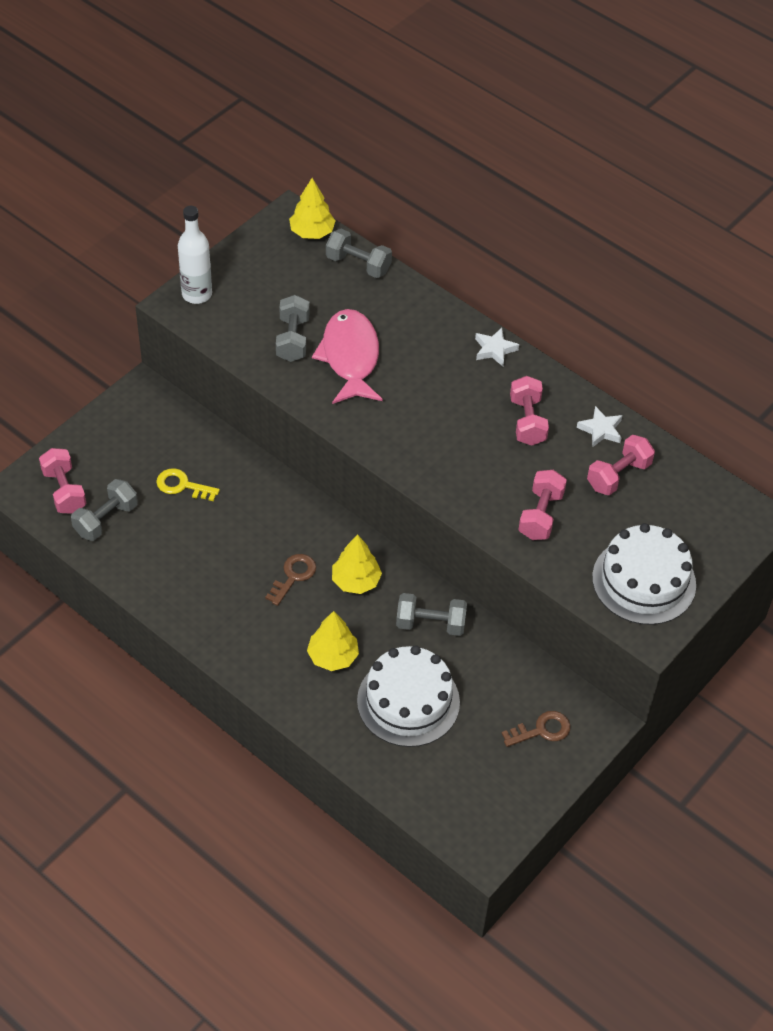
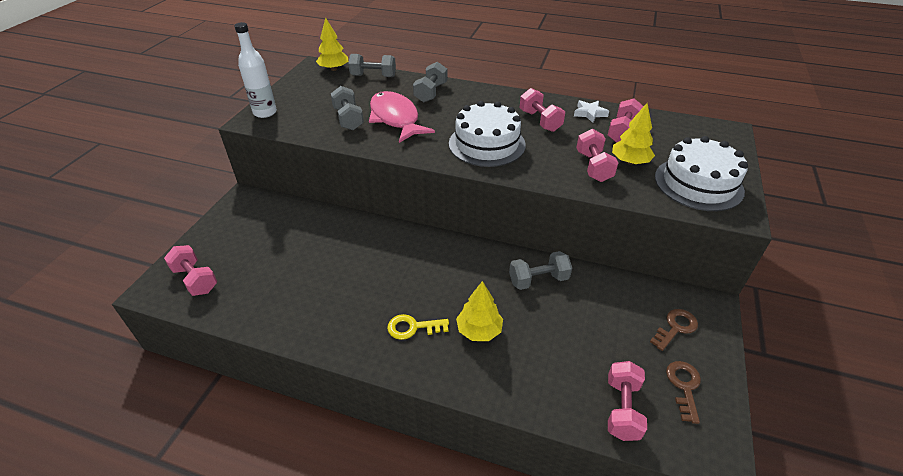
camera: 20 degrees left, 10 degrees down
grey dumbbell [71,479,138,541] -> grey dumbbell moved to [413,62,447,102]
yellow key [156,468,220,502] -> yellow key moved to [387,314,449,340]
brown key [265,554,316,606] -> brown key moved to [666,361,701,424]
yellow tree [332,534,382,594] -> yellow tree moved to [612,103,655,165]
white cake [357,645,460,747] -> white cake moved to [449,101,526,167]
white star [475,328,519,366] -> none
none -> pink dumbbell [608,361,647,441]

